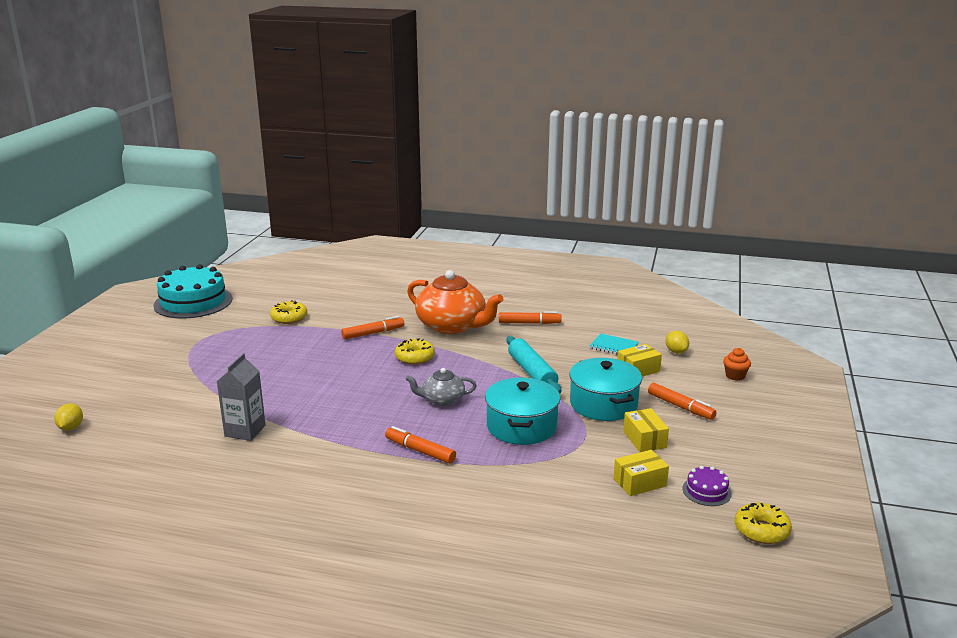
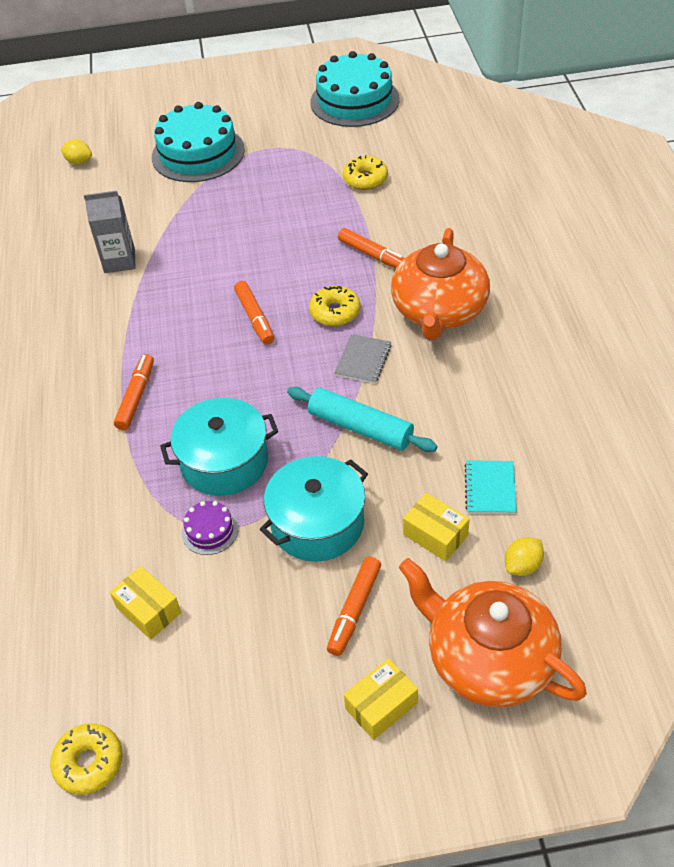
camera: 70 degrees right, 25 degrees up
yellow lemon [54,403,83,431] -> yellow lemon turned 45 degrees clockwise [61,139,92,165]
grey teapot [405,368,477,406] -> none
orange marker [499,311,562,324] -> orange marker moved to [234,281,274,345]
turquoise rolling pin [507,336,561,394] -> turquoise rolling pin turned 75 degrees clockwise [287,387,437,452]
yellow box [623,408,669,452] -> yellow box moved to [344,658,418,740]
purple cake [682,466,732,506] -> purple cake moved to [182,501,238,555]
orange cupcake [723,348,751,381] -> orange teapot [399,558,587,707]
none -> turquoise cake [152,102,245,182]
none -> grey notebook [334,334,392,384]

